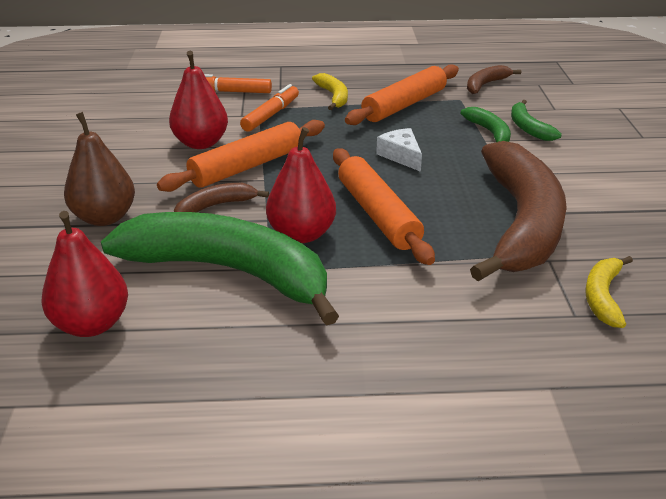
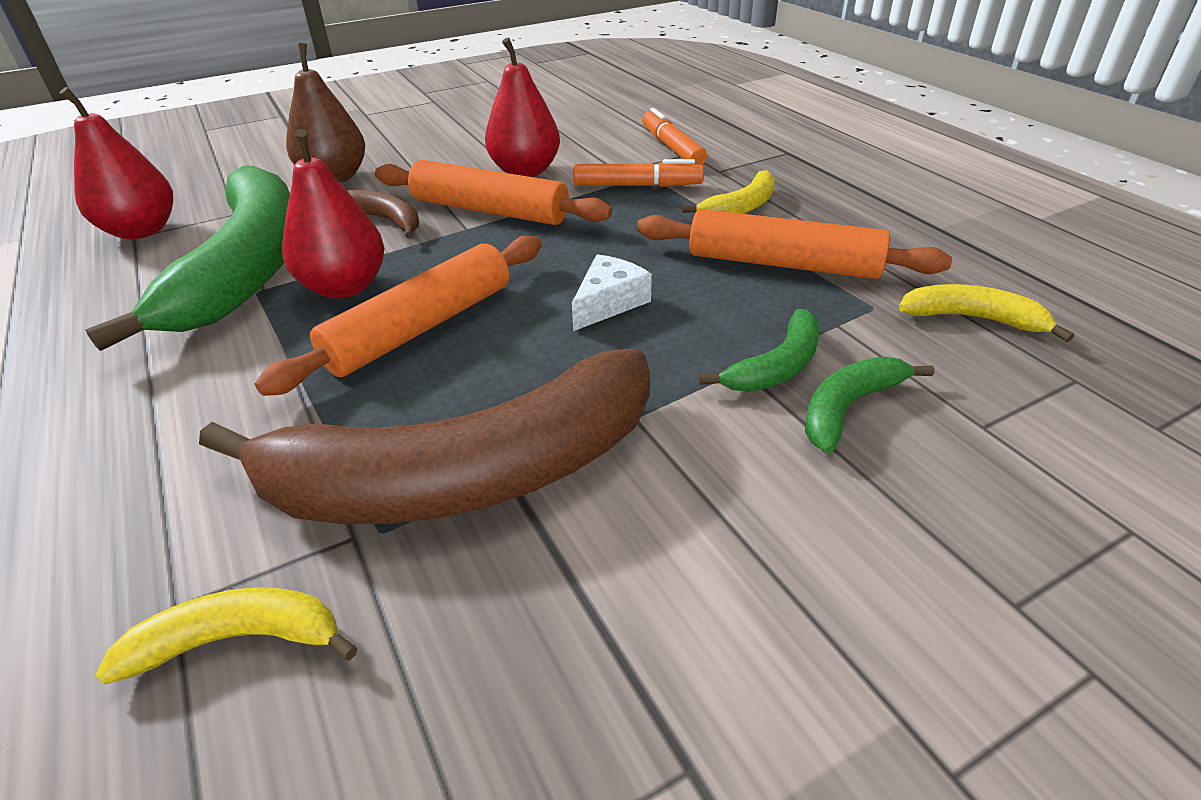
camera: 65 degrees right, 5 degrees up
brown banana [467,65,521,94] -> yellow banana [899,284,1074,342]

